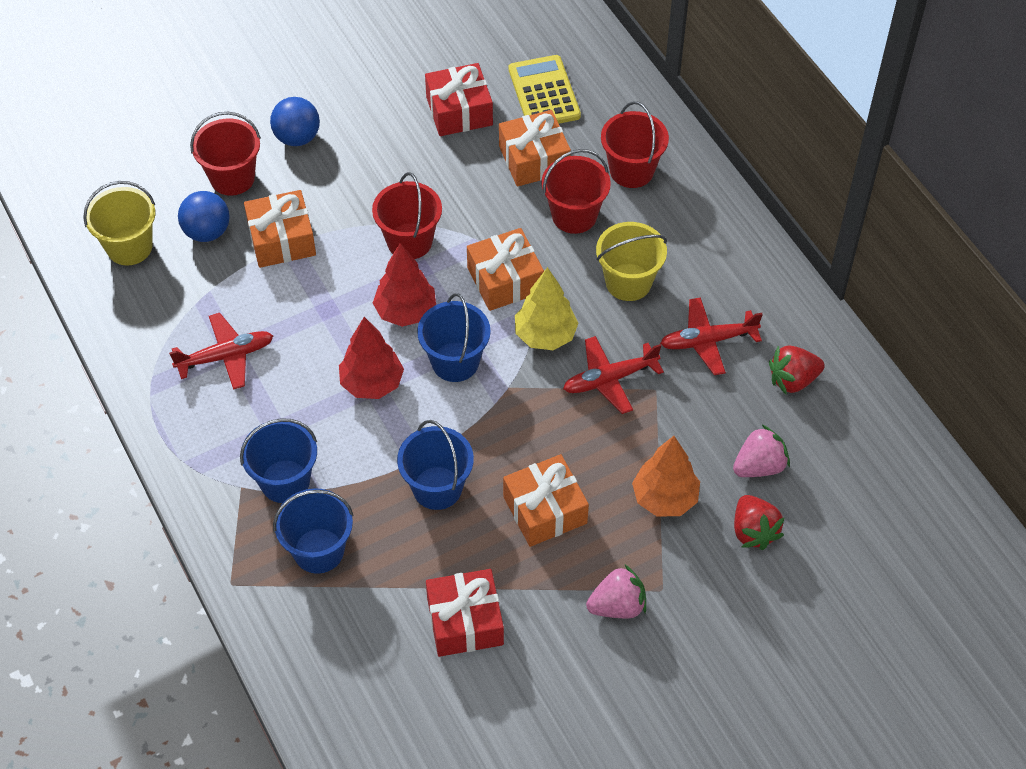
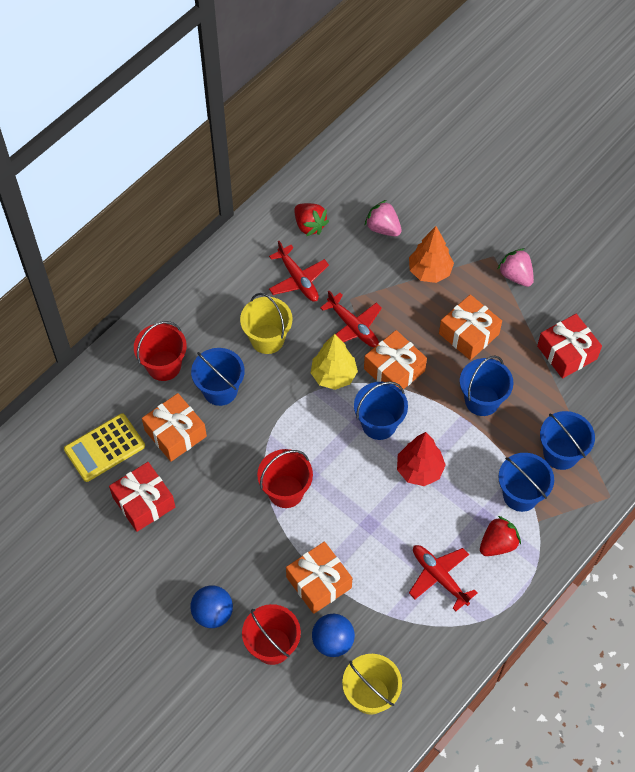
camera: 110 degrees left, 5 degrees up
red tree [373,243,436,327] -> none
orange gift [467,228,544,311] -> orange gift moved to [364,330,427,389]
red bucket [541,149,611,234] -> blue bucket [191,348,245,406]
red strawberry [734,495,785,550] -> red strawberry moved to [480,516,521,556]

